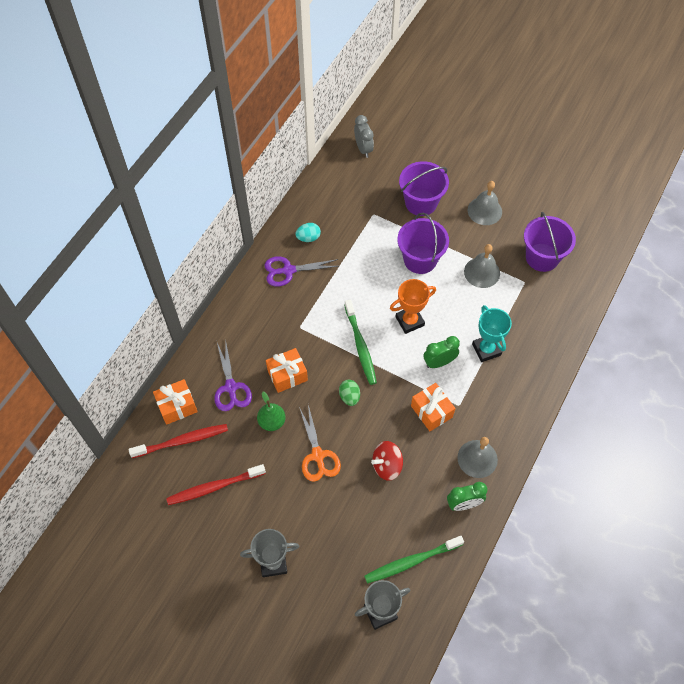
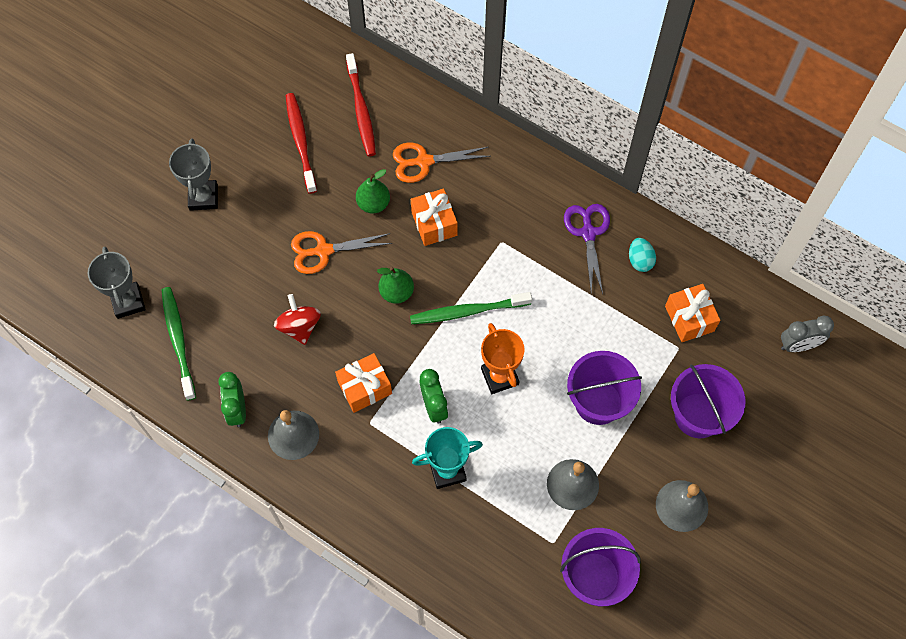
camera: 95 degrees right, 5 degrees up
orange gift [153,379,198,425] -> orange gift moved to [665,284,720,342]
purple scissors [214,338,252,411] -> orange scissors [393,143,491,183]
green egg [339,380,360,406] -> green pear [377,267,414,304]

